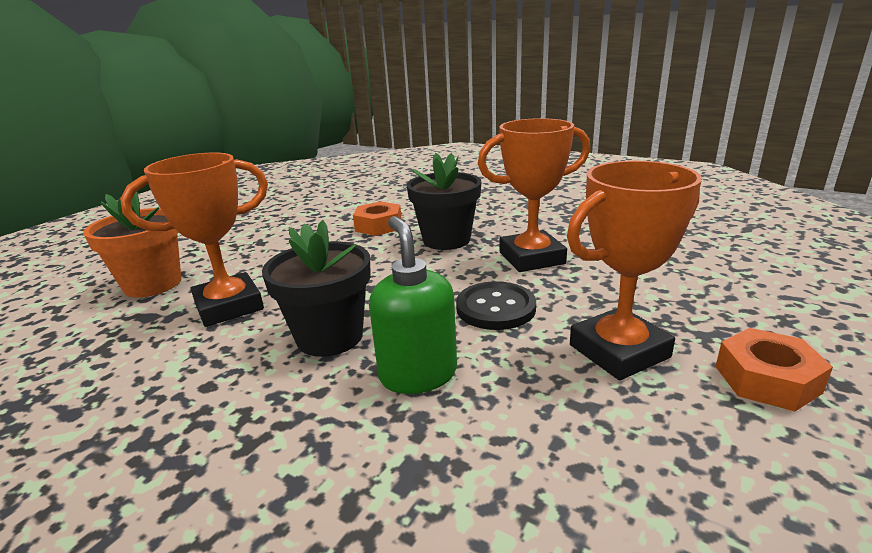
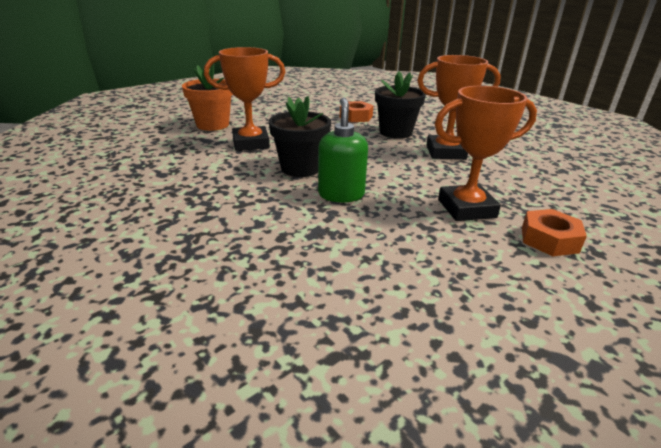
camera: 15 degrees right, 5 degrees up
black button [456,281,536,330] -> none

